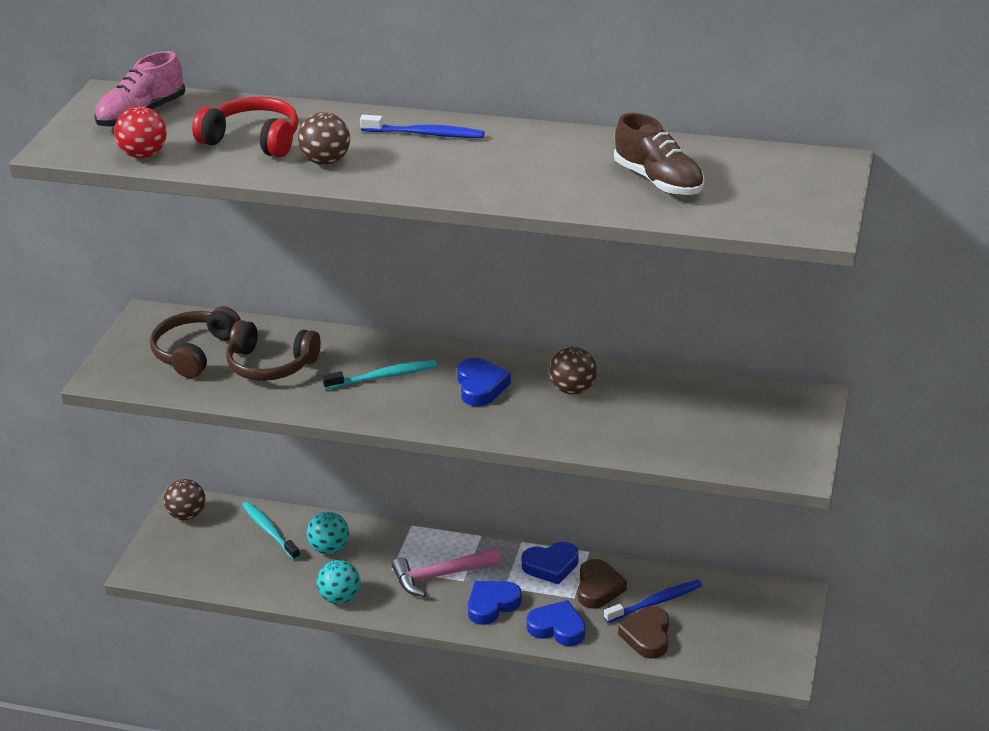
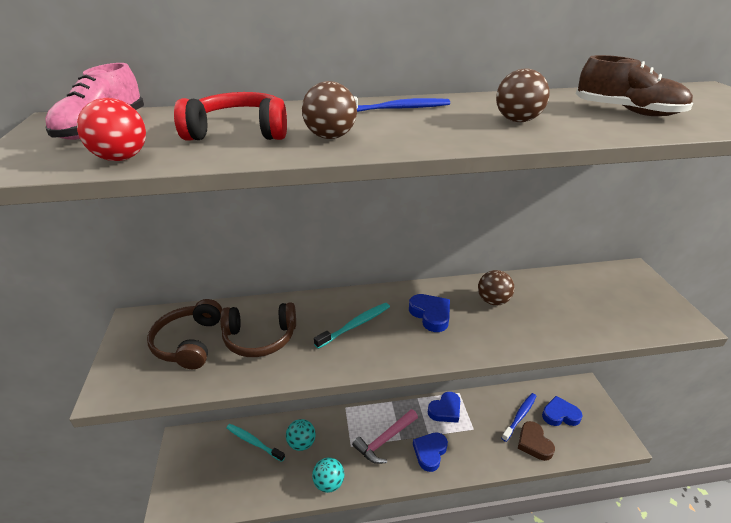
camera: 25 degrees left, 0 degrees up
brown ball [164,479,206,520] -> brown ball moved to [496,68,550,122]
blue heart [526,600,585,646] -> blue heart moved to [542,396,583,426]
brown heart [578,559,627,609] -> none

